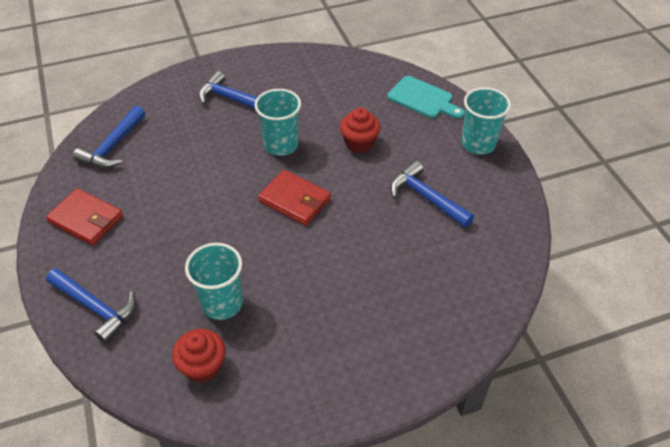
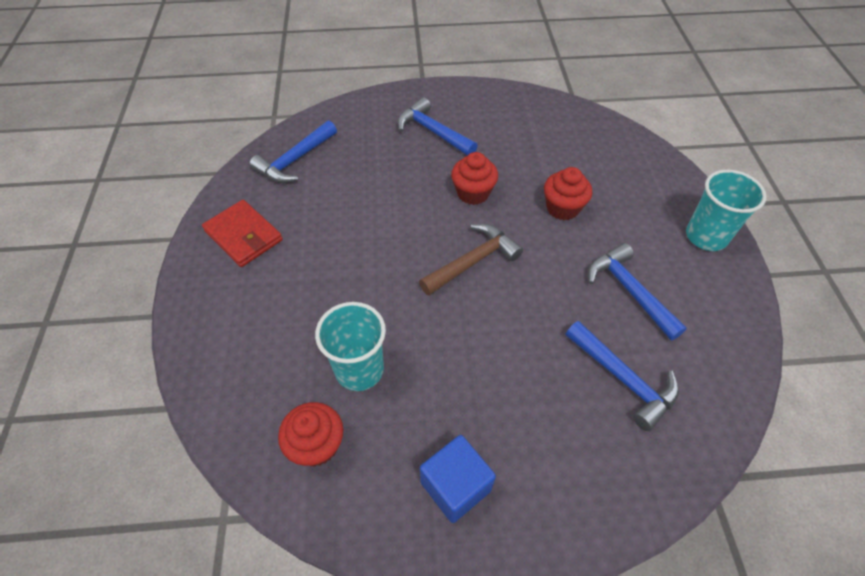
camera: 15 degrees right, 5 degrees up
blue hammer [46,268,136,343] -> blue hammer moved to [566,321,679,431]
turquoise cup [255,89,301,156] -> red cupcake [451,152,498,205]
red wallet [258,170,331,226] -> brown hammer [419,224,523,296]
turquoise cutting board [387,76,465,119] -> none
none -> blue cube [420,435,496,523]

